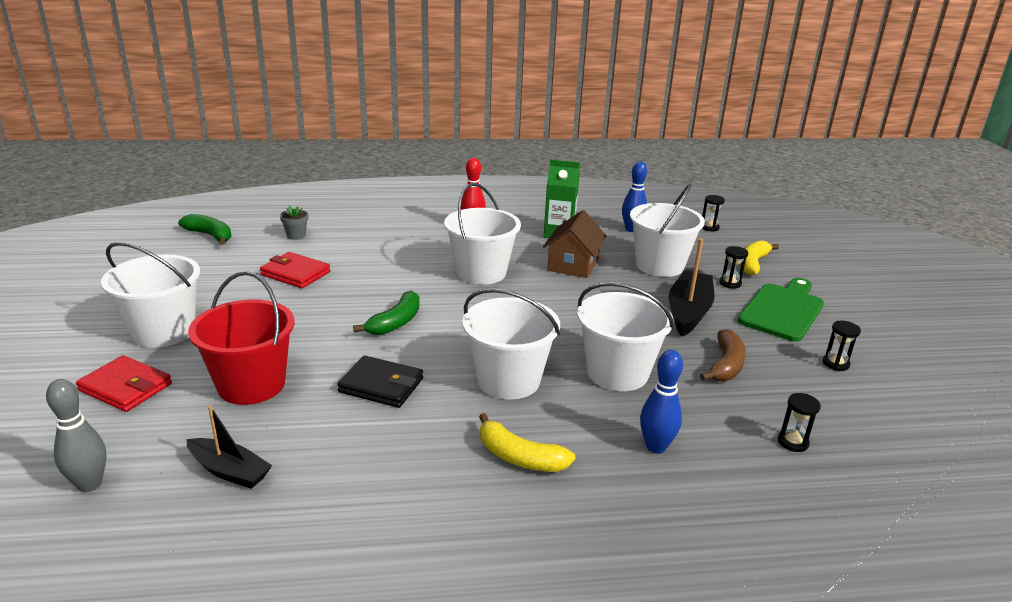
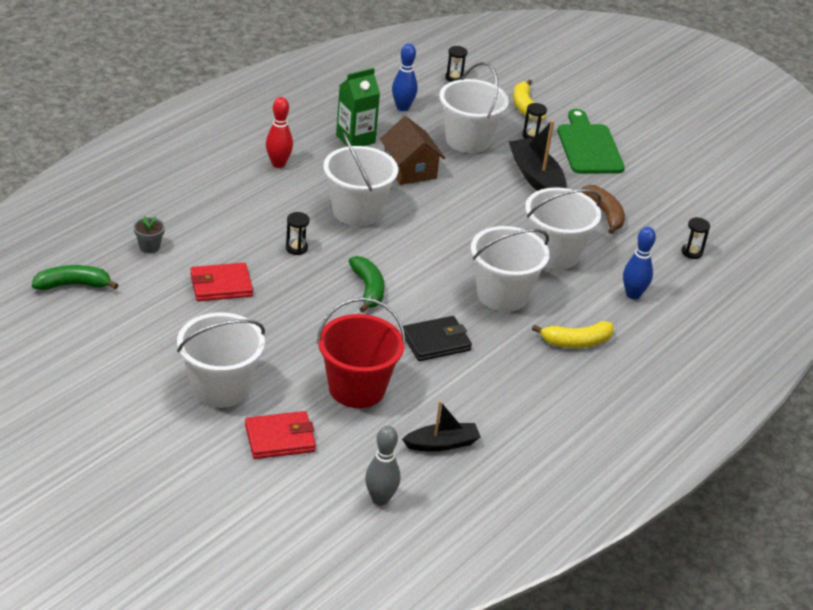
camera: 45 degrees left, 10 degrees up
black hourglass [823,321,861,371] -> black hourglass moved to [286,212,310,255]

